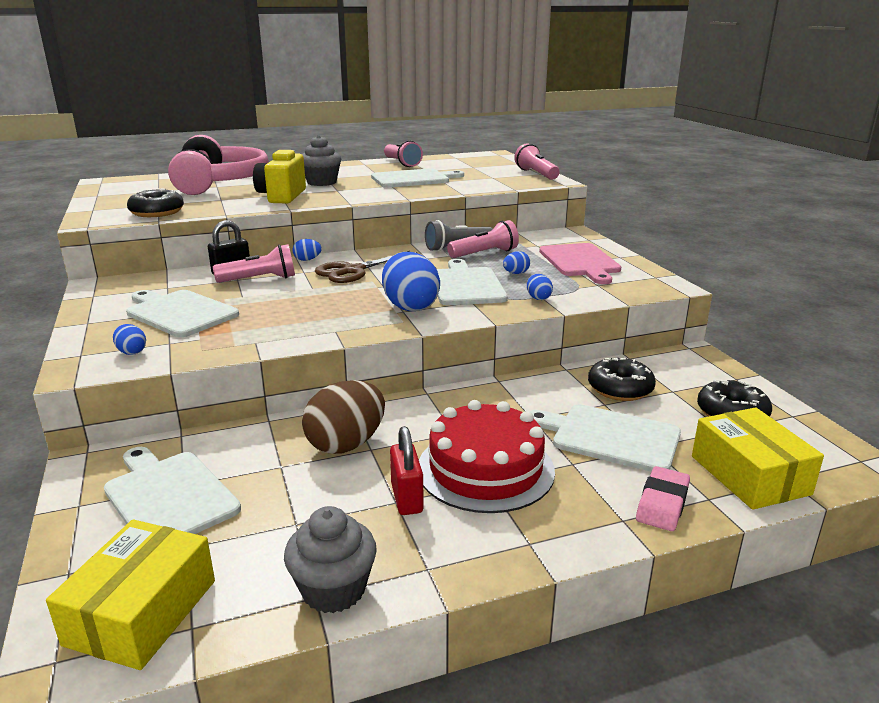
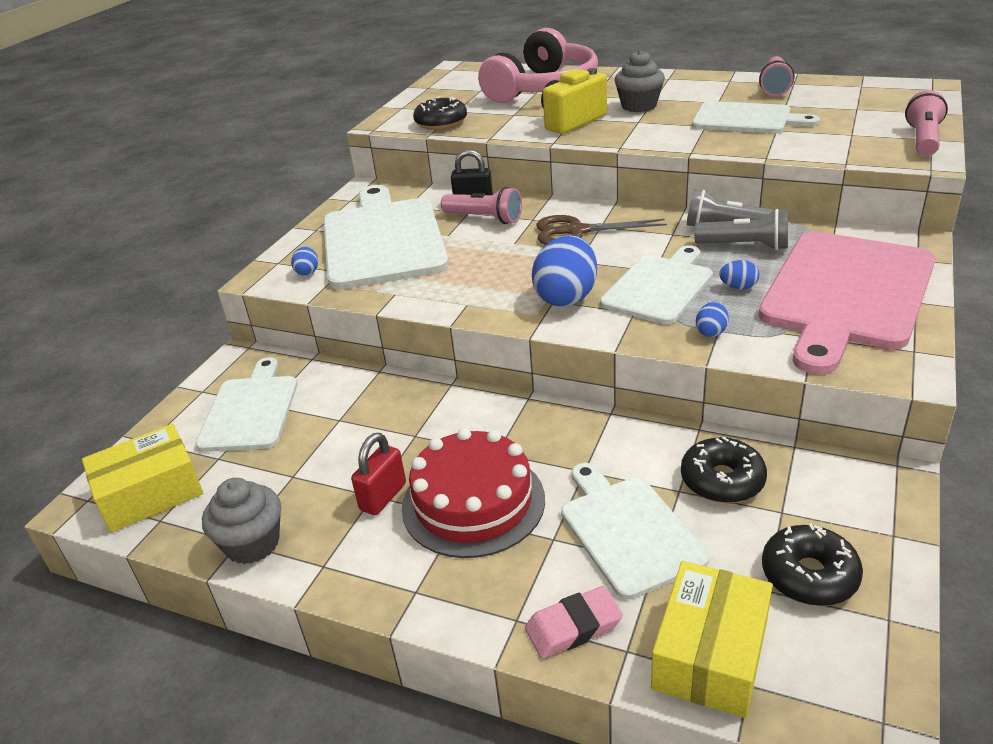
camera: 45 degrees right, 10 degrees up
white cutting board [126,290,239,337] -> white cutting board [323,185,449,289], size x1.66
blue egg [293,239,322,261] -> none
brown egg [302,380,385,454] -> none
pink flashlight [447,220,519,258] -> grey flashlight [694,209,788,250]
pink cutting board [539,243,621,284] -> pink cutting board [758,231,935,374], size x1.66

